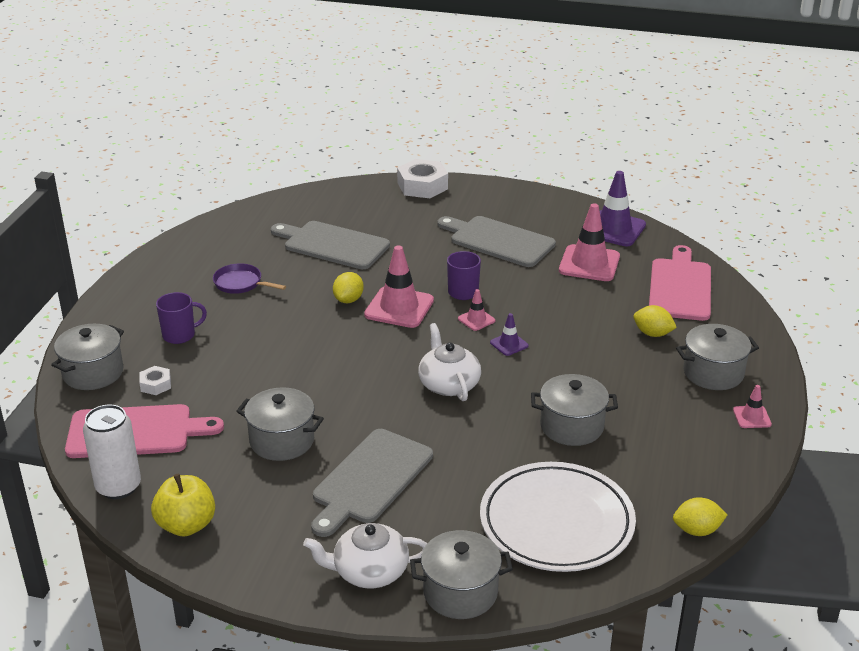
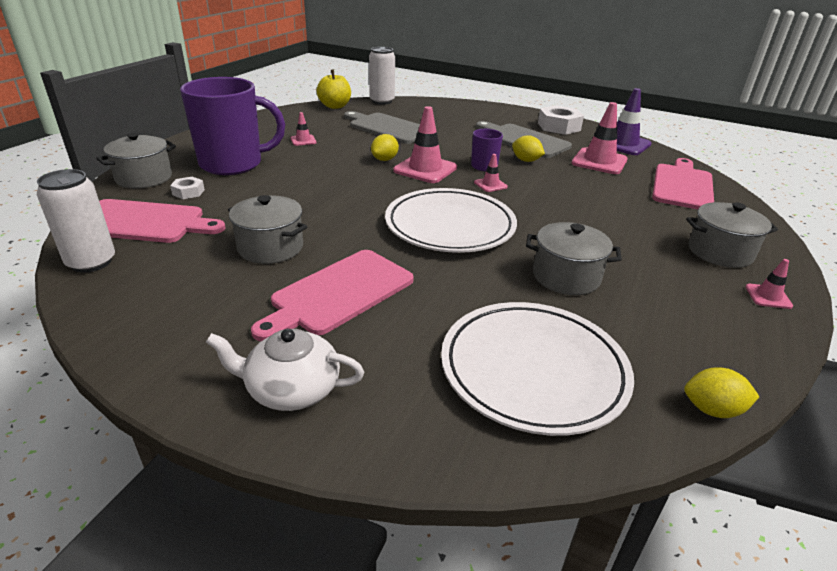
camera: 10 degrees right, 0 degrees up
yellow apple [151,474,215,537] -> yellow apple moved to [317,69,351,109]
purple mug [156,292,207,344] -> purple mug [180,77,285,175], size x2.17
purple pan [213,263,286,294] -> pink traffic cone [291,112,317,146]
grey cutting board [311,429,433,537] -> pink cutting board [251,250,414,341]
white nut [397,159,448,198] -> white nut moved to [538,105,584,135]
grey pot [410,530,513,619] -> none
white teapot [418,323,481,401] -> white plate [385,188,517,253]
purple traffic cone [490,313,529,356] -> none
yellow lemon [633,305,677,337] -> yellow lemon moved to [512,135,545,162]
none -> white can [369,47,395,105]

